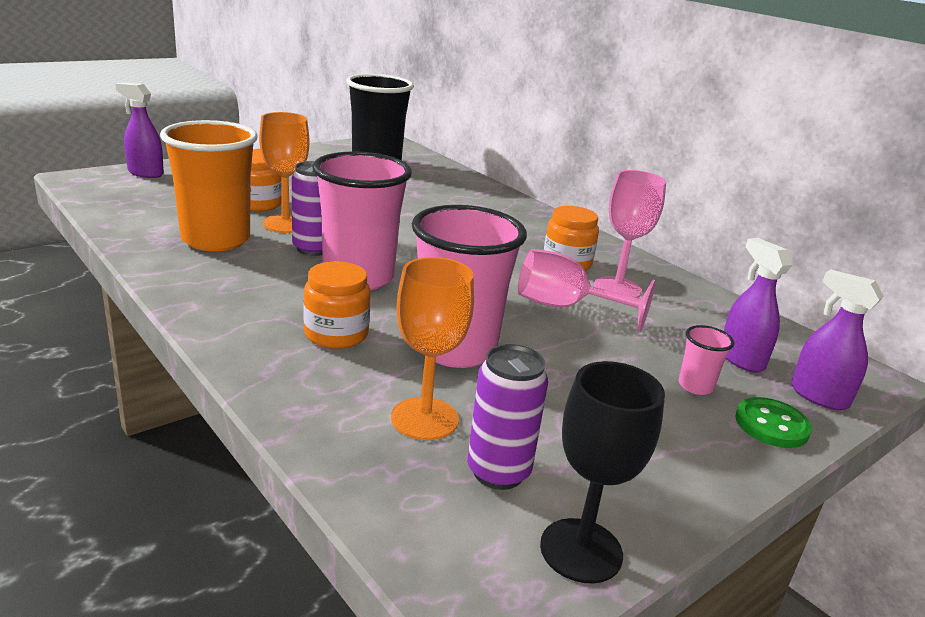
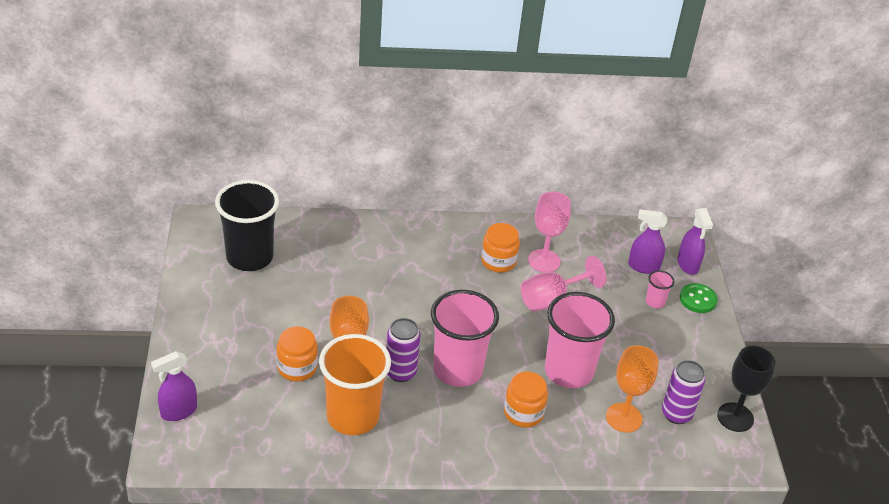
camera: 55 degrees left, 15 degrees up
purple spray bottle [791,270,884,410] -> purple spray bottle turned 90 degrees counterclockwise [677,208,713,275]

